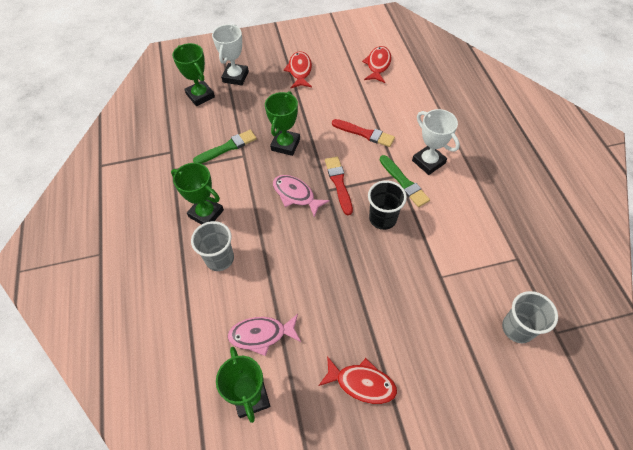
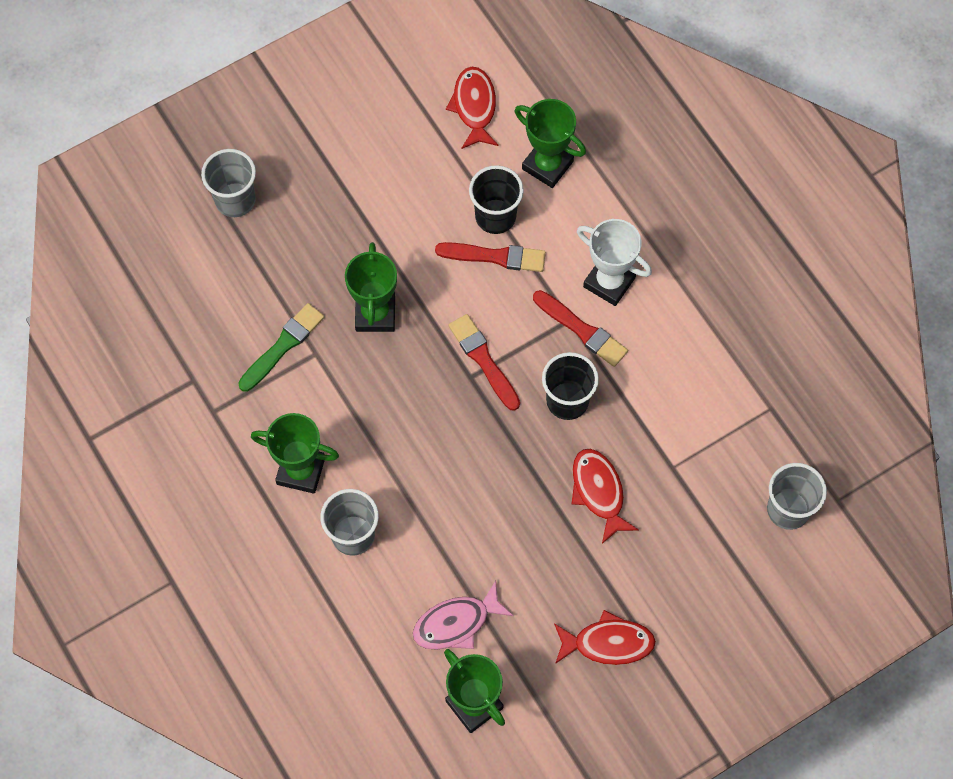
camera: 20 degrees left, 10 degrees up
green trophy [172,43,215,106] -> green trophy moved to [515,99,586,188]
white trophy [212,24,249,85] -> grey cup [201,149,256,217]
pink fish [273,175,330,218] -> none
red fish [284,51,312,88] -> red fish moved to [571,449,639,544]
green brush [380,155,430,207] -> red brush [533,290,628,367]
none -> black cup [469,165,524,234]

